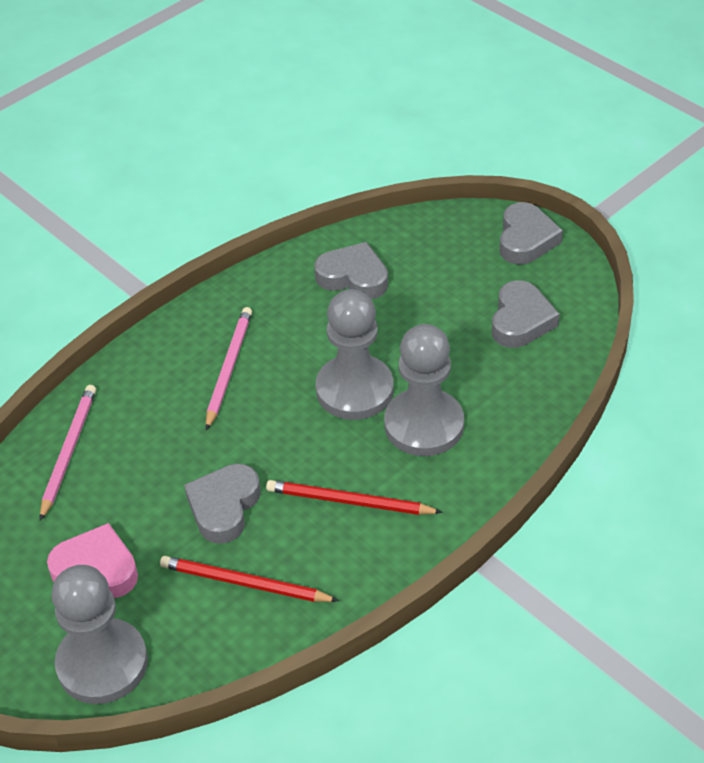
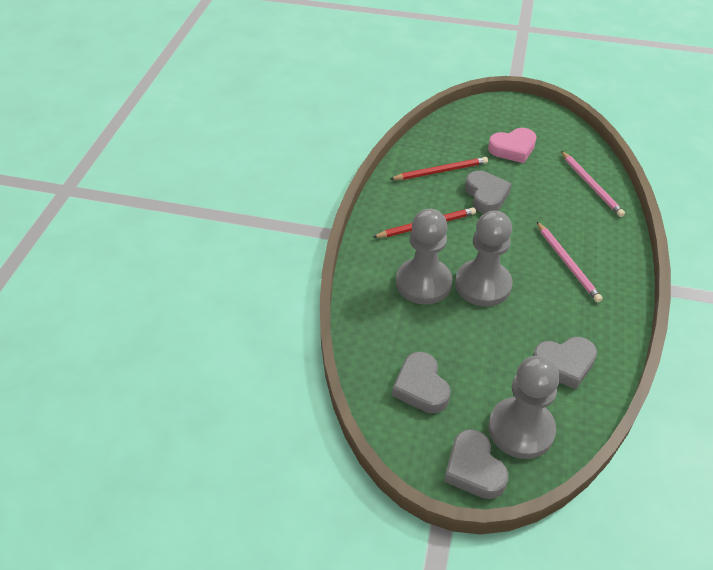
camera: 145 degrees right, 0 degrees up
grey pawn [52,565,148,704] -> grey pawn moved to [488,356,560,459]

